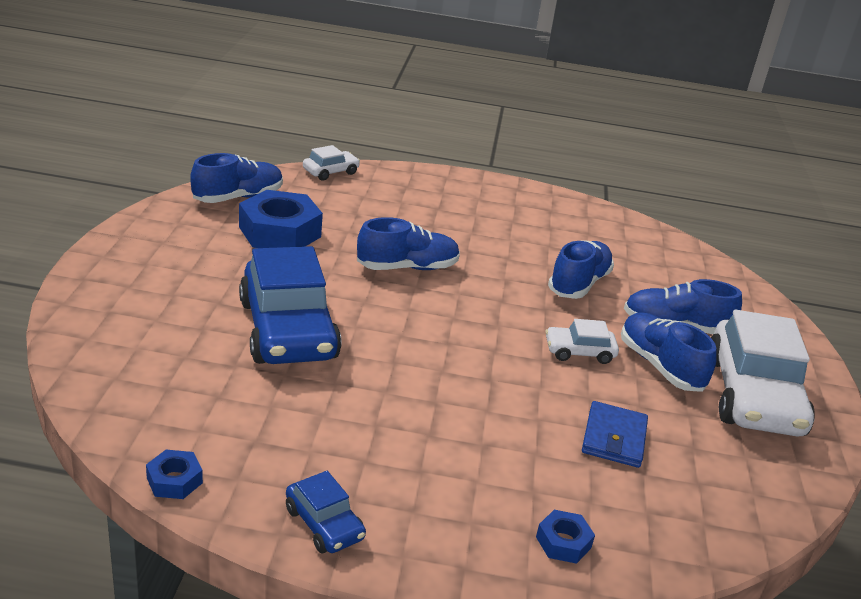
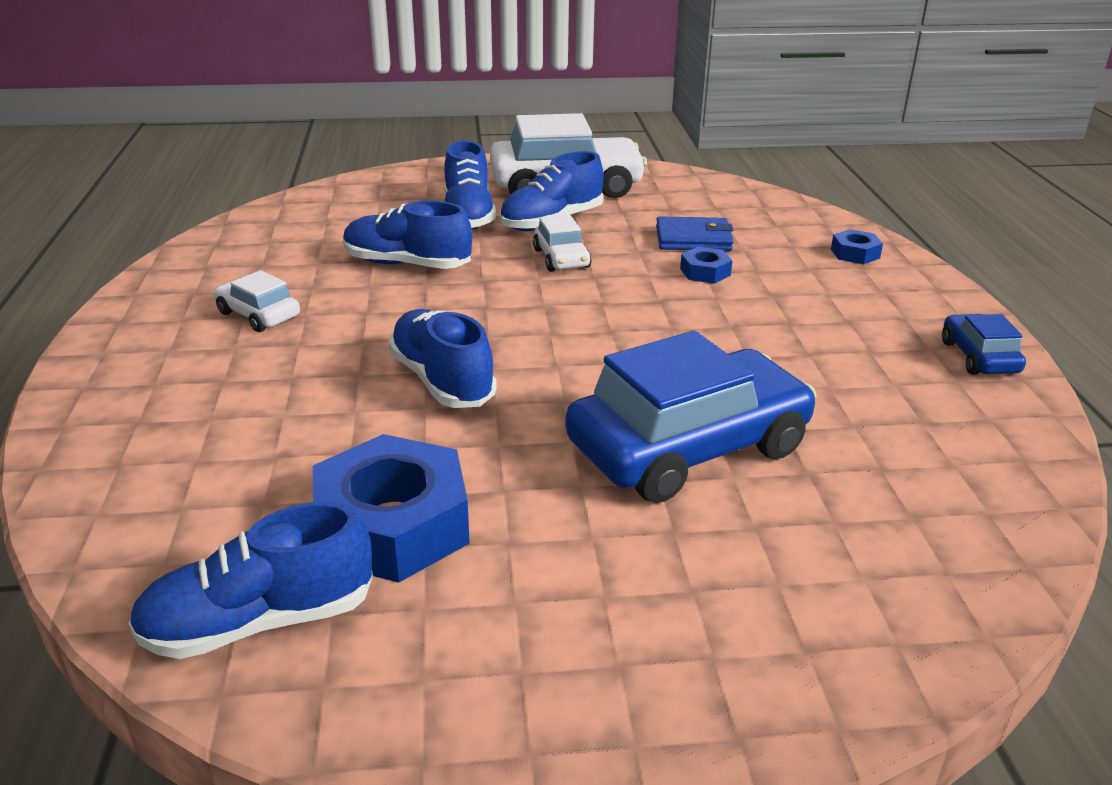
camera: 100 degrees left, 0 degrees up
blue nut [146,450,203,499] -> blue nut moved to [680,247,732,284]
blue shoe [190,153,283,203] -> blue shoe turned 60 degrees counterclockwise [128,502,373,659]
blue car [286,471,366,553] -> blue car turned 45 degrees counterclockwise [942,314,1026,375]
white car [303,145,360,180] -> white car moved to [214,270,300,332]

